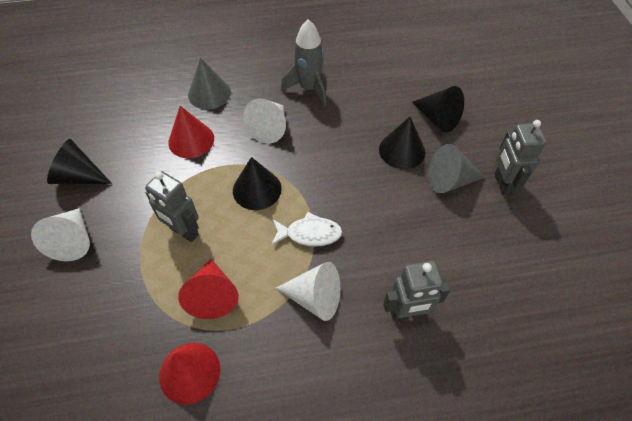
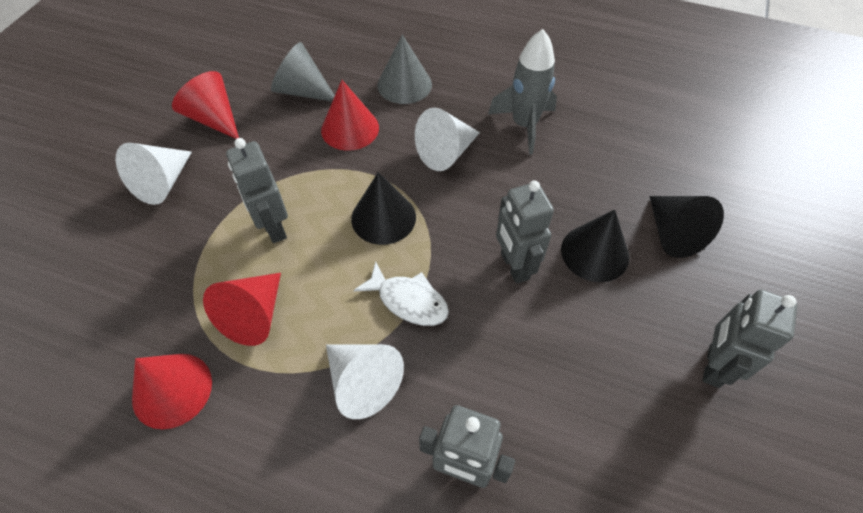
camera: 30 degrees right, 0 degrees up
black cone [47,139,112,184] -> red cone [172,71,239,139]
grey cone [428,144,485,193] -> grey cone moved to [271,42,335,102]
none -> grey robot [496,180,554,284]

